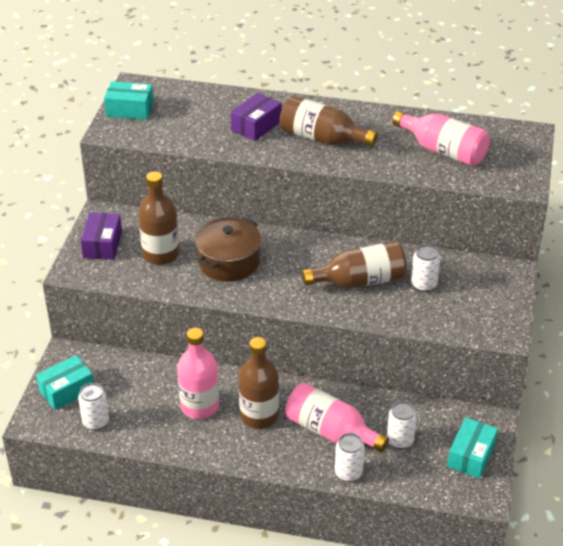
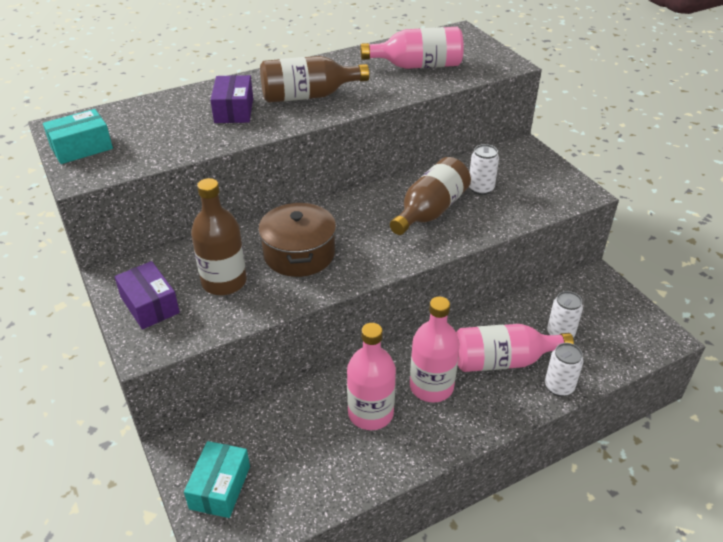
camera: 40 degrees left, 0 degrees up
white can [78,383,109,431] -> none
brown bottle [238,337,279,429] -> pink bottle [410,297,460,402]
turquoise box [447,418,498,478] -> none

